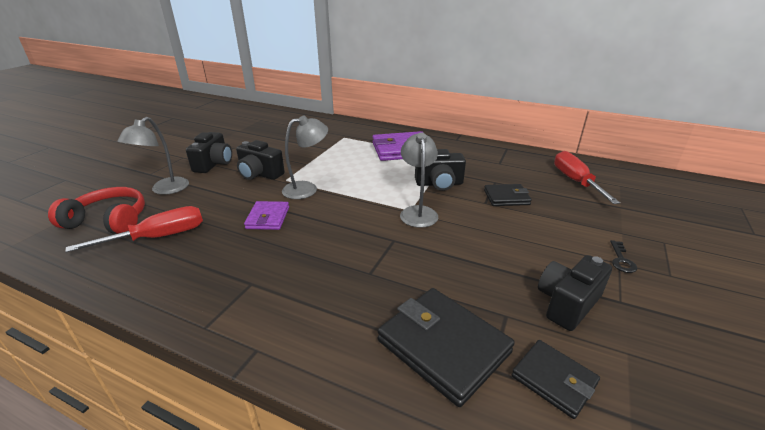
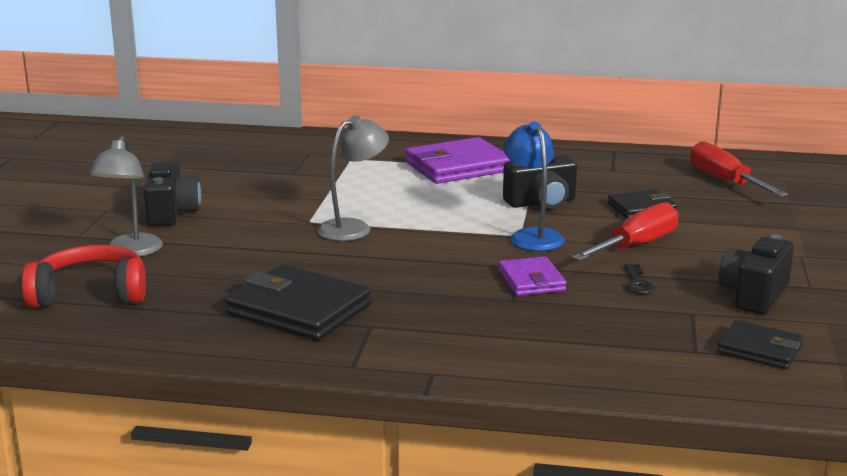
camera: 15 degrees left, 10 degrees down
red screwdriver [65,206,203,253] -> red screwdriver moved to [572,202,678,261]
black camera [236,140,285,180] -> none
purple wallet [244,201,289,230] -> purple wallet moved to [498,256,566,296]
black wallet [378,288,515,407] -> black wallet moved to [225,264,371,341]
grey lamp [400,132,438,228] -> blue lamp [503,122,565,251]
black key [610,240,637,273] -> black key moved to [624,264,655,294]

